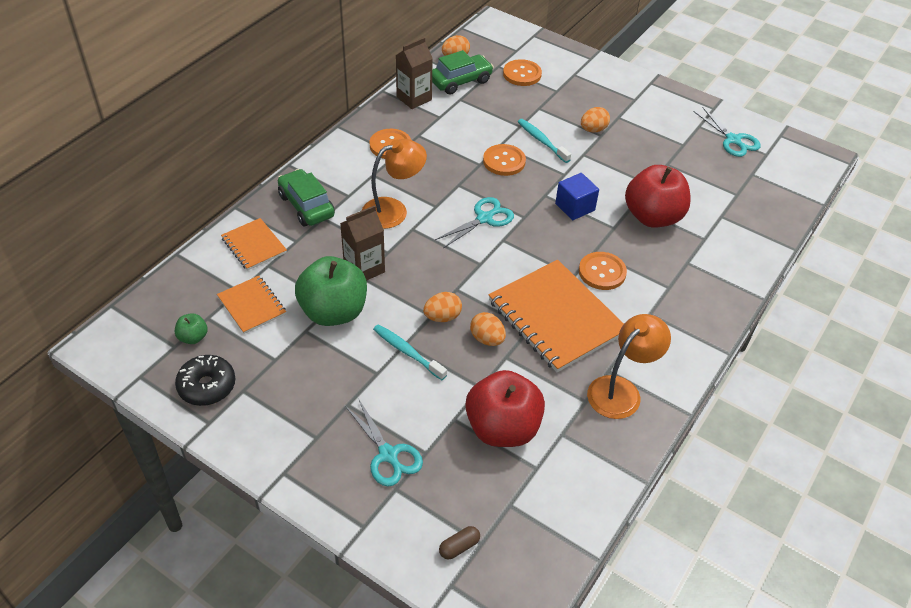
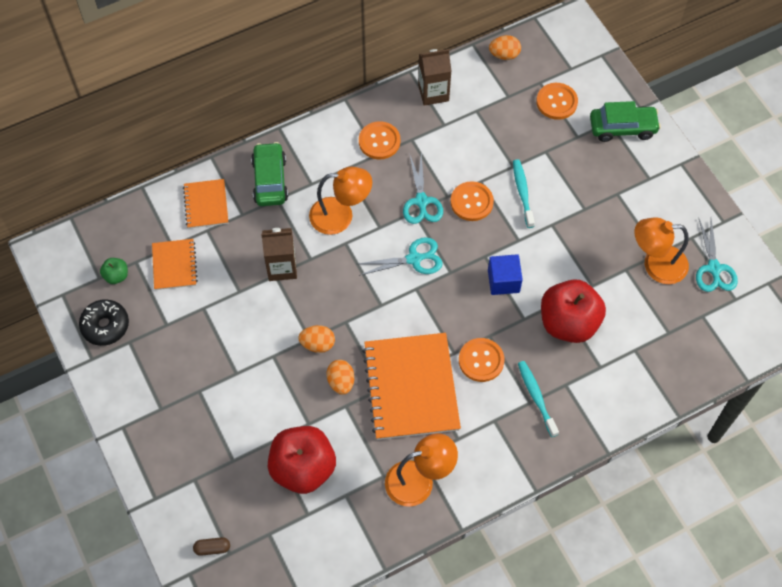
camera: 30 degrees right, 15 degrees up
green apple [295,256,367,326] -> none
turquoise scissors [345,398,423,487] -> turquoise scissors moved to [403,153,443,224]
turquoise toothbrush [373,324,447,380] -> turquoise toothbrush moved to [518,361,559,437]
green car [432,50,494,95] -> green car moved to [590,101,661,142]
orange egg [581,107,610,133] -> none
none -> orange lamp [635,217,689,284]

